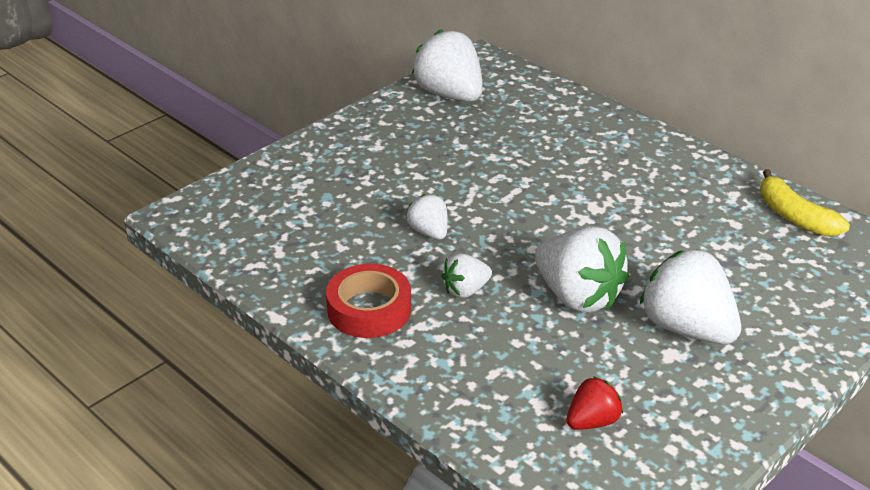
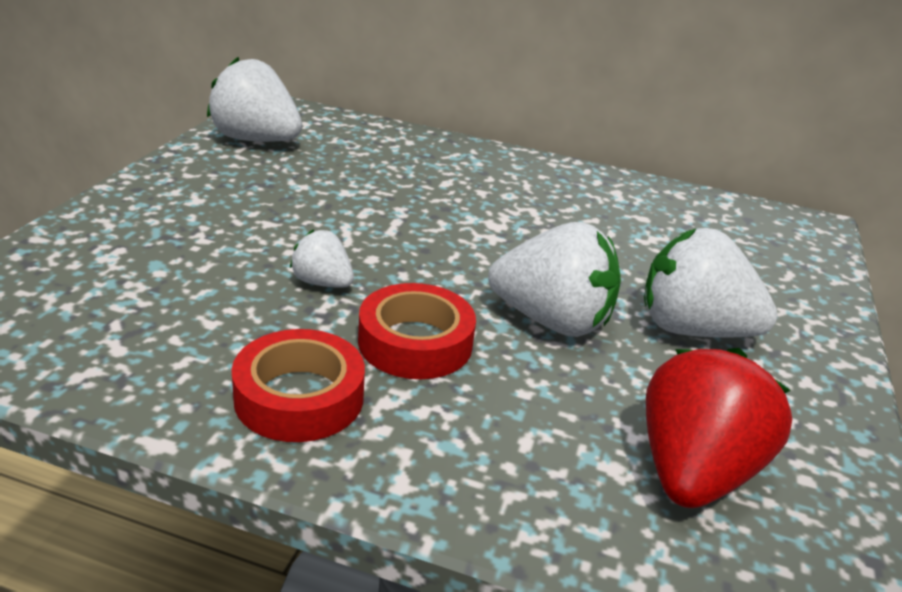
camera: 30 degrees left, 5 degrees down
white strawberry [441,253,492,298] -> red tape [358,283,476,379]
red strawberry [567,376,623,430] -> red strawberry [646,348,792,508], size x1.91
yellow banana [760,169,850,236] -> none

